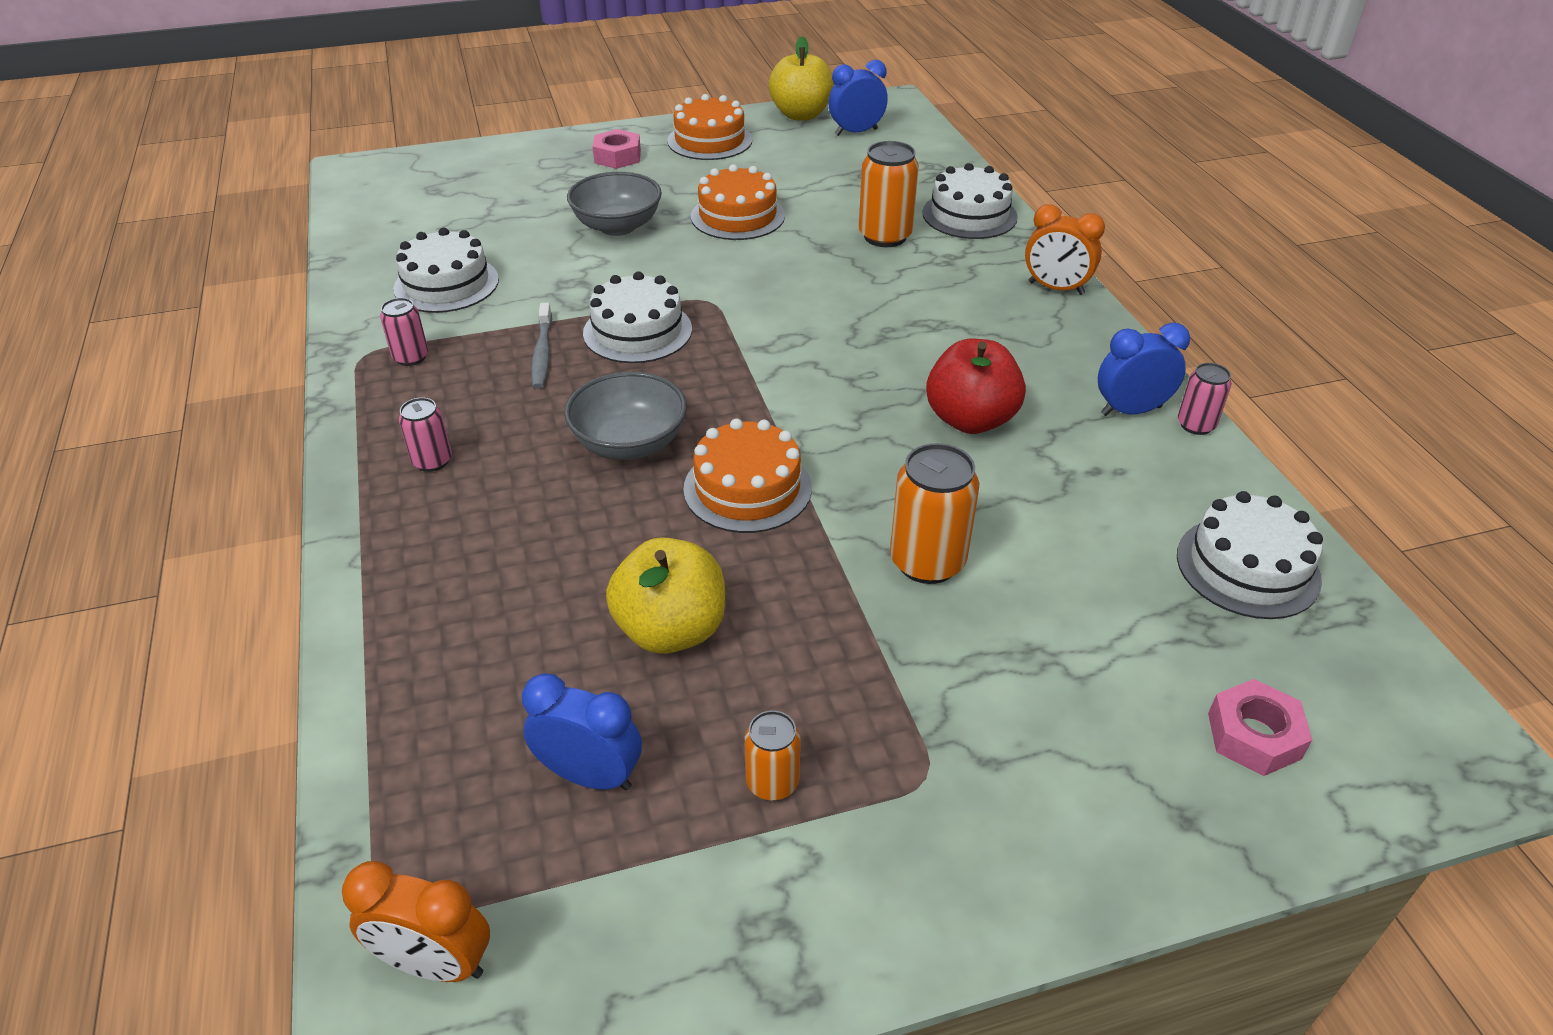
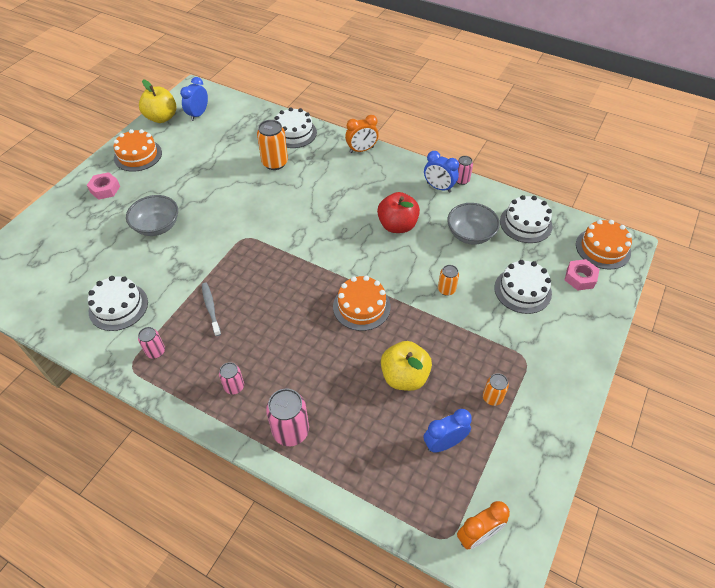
camera: 45 degrees left, 10 degrees up
grey toothbrush [531,303,552,389] -> grey toothbrush turned 150 degrees counterclockwise [202,283,221,336]
grey bowl [564,371,687,460] -> grey bowl moved to [447,203,500,245]
white cake [583,271,692,363] -> white cake moved to [494,260,552,314]
orange cake [691,164,785,240] -> orange cake moved to [576,219,632,269]
orange can [890,443,979,584] -> orange can [438,265,459,296], size x0.58
blue clock [1098,323,1190,416] -> blue clock turned 90 degrees counterclockwise [424,151,459,193]
none -> pink can [266,389,309,446]

